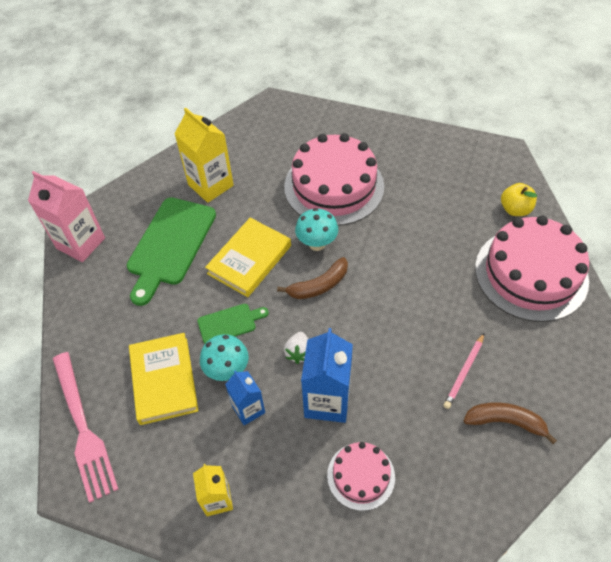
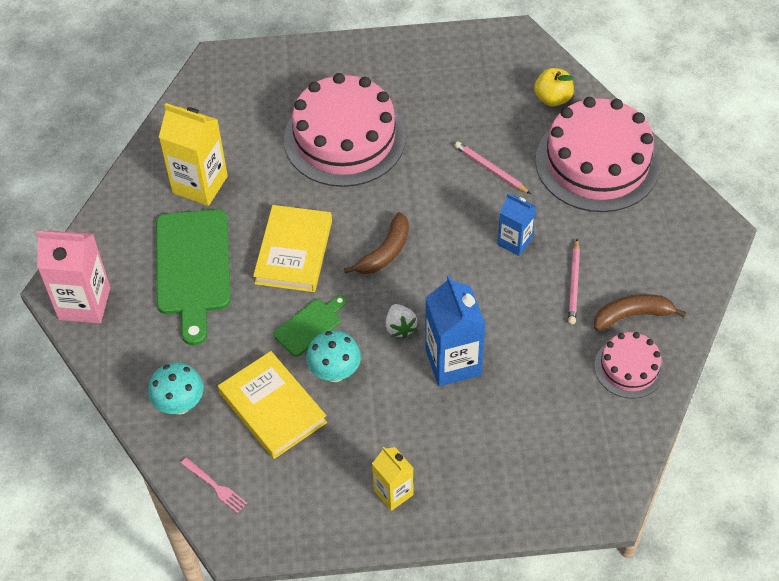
camera: 25 degrees left, 0 degrees up
pink fork [53,352,118,503] -> pink fork [181,457,247,513], size x0.44
blue carton [225,370,265,425] -> blue carton moved to [498,194,536,256]
turquoise mushroom [295,208,338,251] -> turquoise mushroom moved to [148,362,204,415]
pink cake [327,442,395,511] -> pink cake moved to [594,332,665,399]
none -> pink pencil [454,141,531,194]

